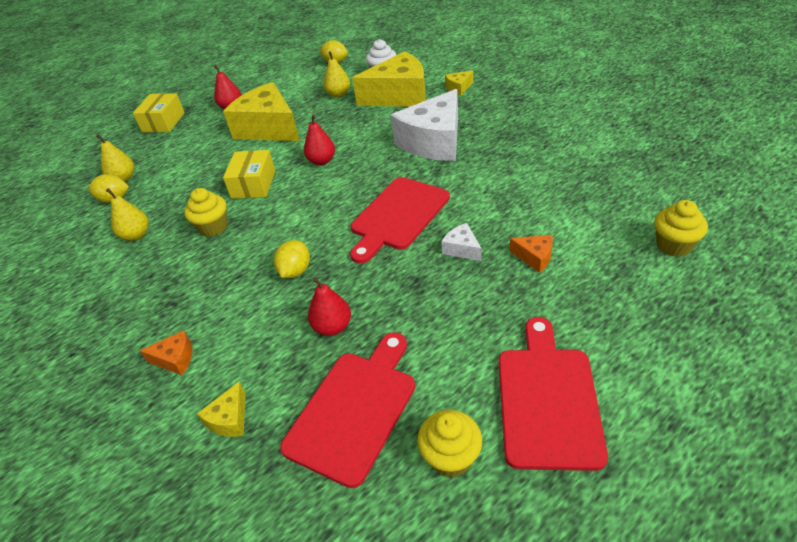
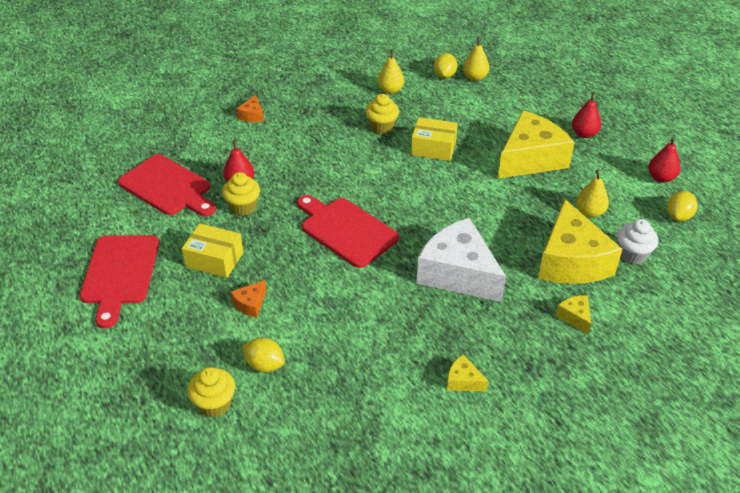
camera: 95 degrees right, 0 degrees up
yellow box [133,93,185,132] -> yellow box moved to [182,223,243,278]
yellow cheese [197,382,245,437] -> yellow cheese moved to [447,354,489,391]
yellow lemon [274,240,310,278] -> yellow lemon moved to [242,338,285,372]
red pear [304,114,335,166] -> red pear moved to [648,137,680,183]
yellow cupcake [417,410,482,478] -> yellow cupcake moved to [222,172,260,216]
white cheese [441,223,482,261] -> none
red cutting board [499,317,608,471] -> red cutting board turned 75 degrees clockwise [80,235,159,328]

